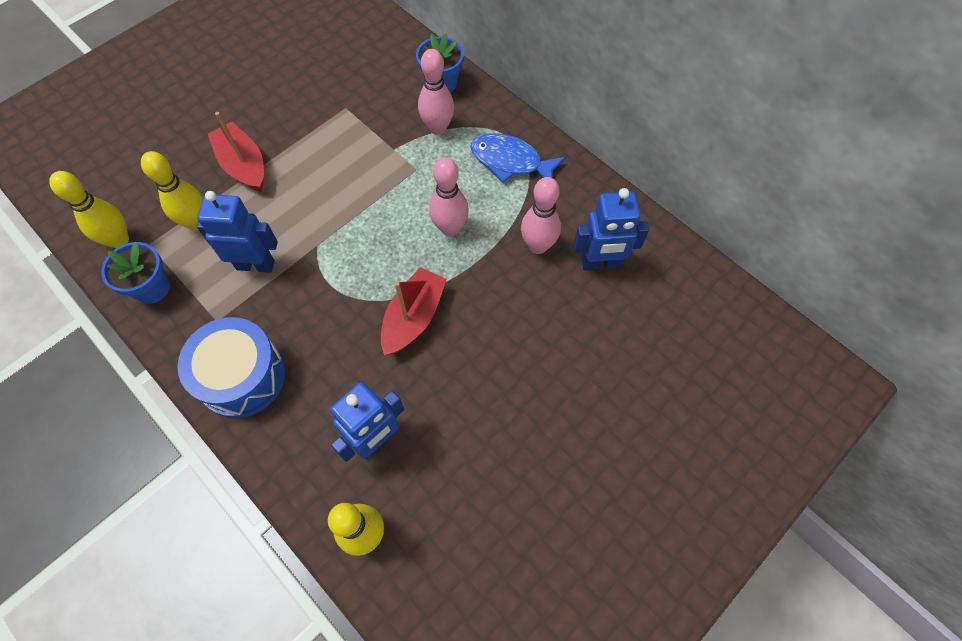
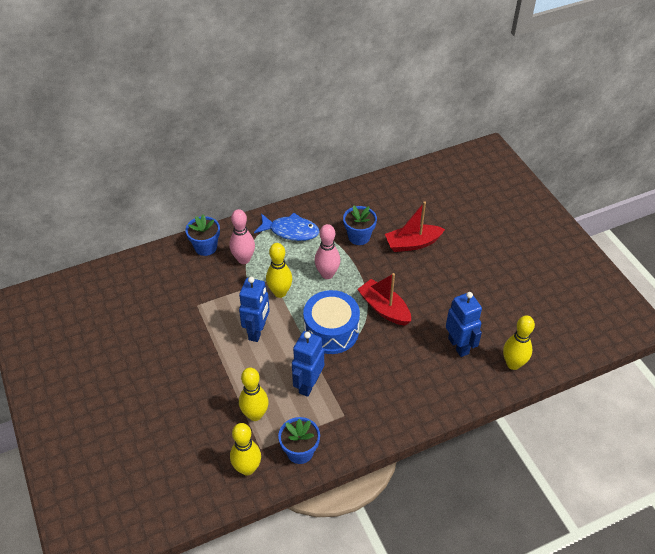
camera: 70 degrees left, 15 degrees down
blue drum [178,317,285,418] -> blue drum moved to [303,290,360,354]
red boat [208,112,264,192] -> red boat moved to [385,201,445,252]
blue fish [470,133,566,183] -> blue fish turned 120 degrees counterclockwise [254,213,319,241]
pink bowling pin [521,177,561,254] -> blue flower pot [343,205,377,245]
blue robot [574,188,649,270] -> blue robot moved to [239,277,270,342]
none -> yellow bowling pin [266,243,292,298]

